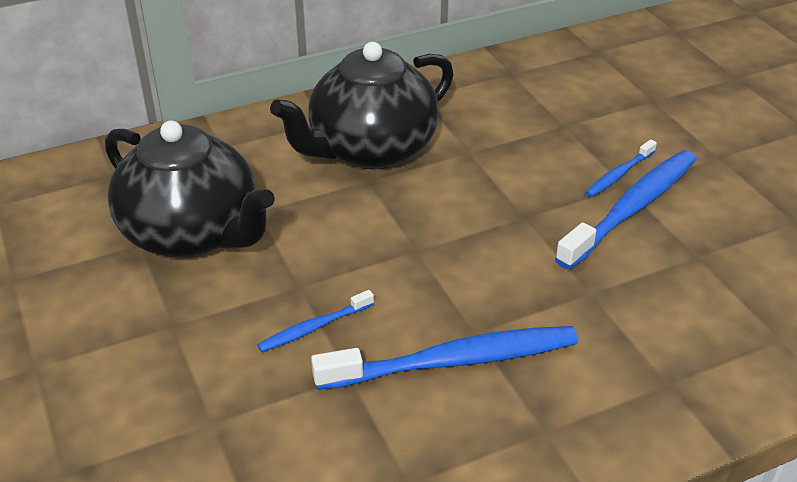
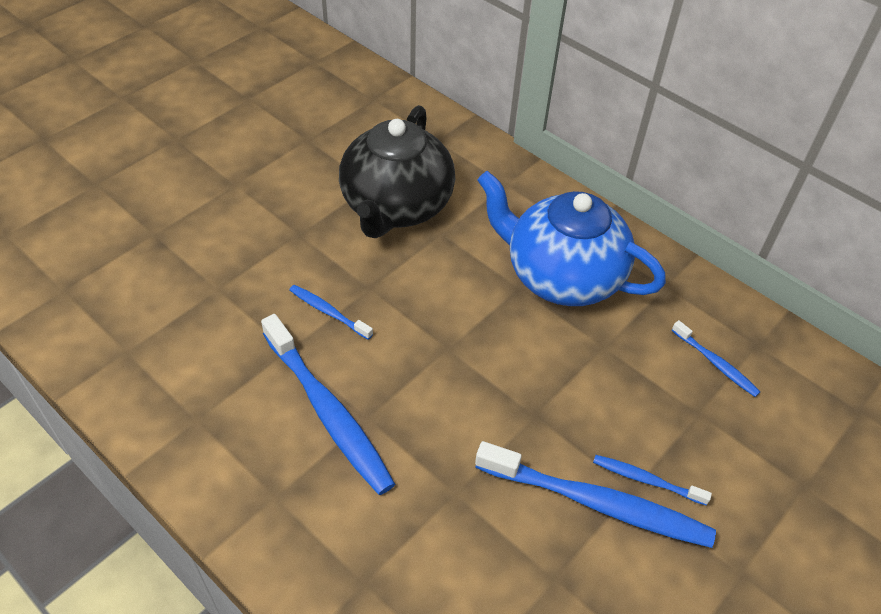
camera: 65 degrees right, 10 degrees up
black teapot [270,42,454,169] -> blue teapot [477,171,666,306]
none -> blue toothbrush [672,320,760,397]

